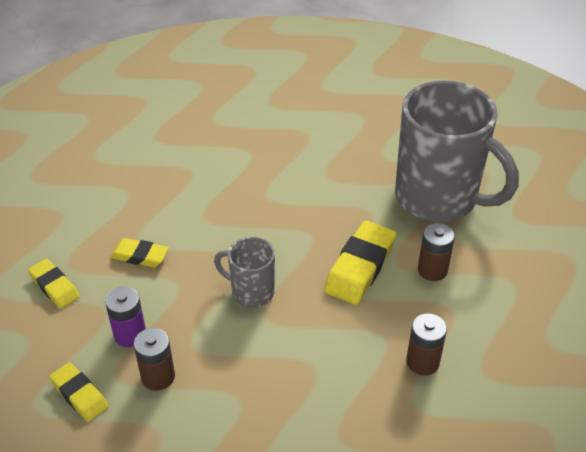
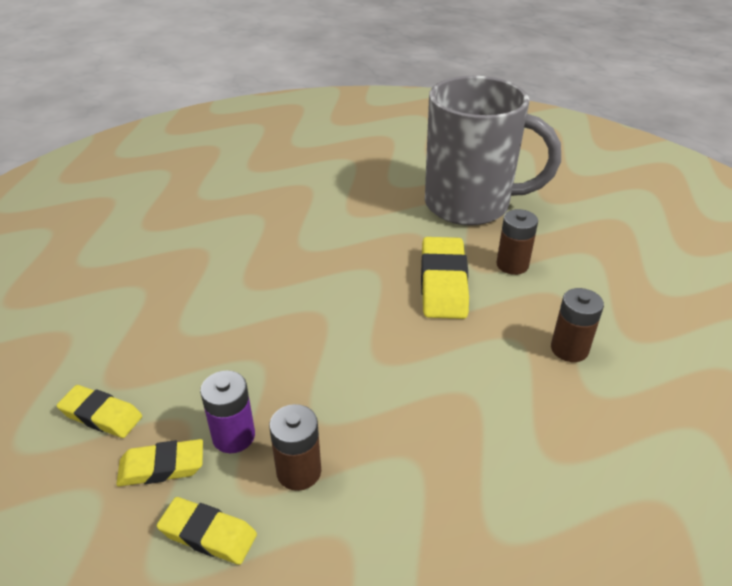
camera: 25 degrees left, 5 degrees down
yellow eraser [110,238,169,267] -> yellow eraser moved to [116,439,203,486]
grey mug [214,237,275,308] -> none

